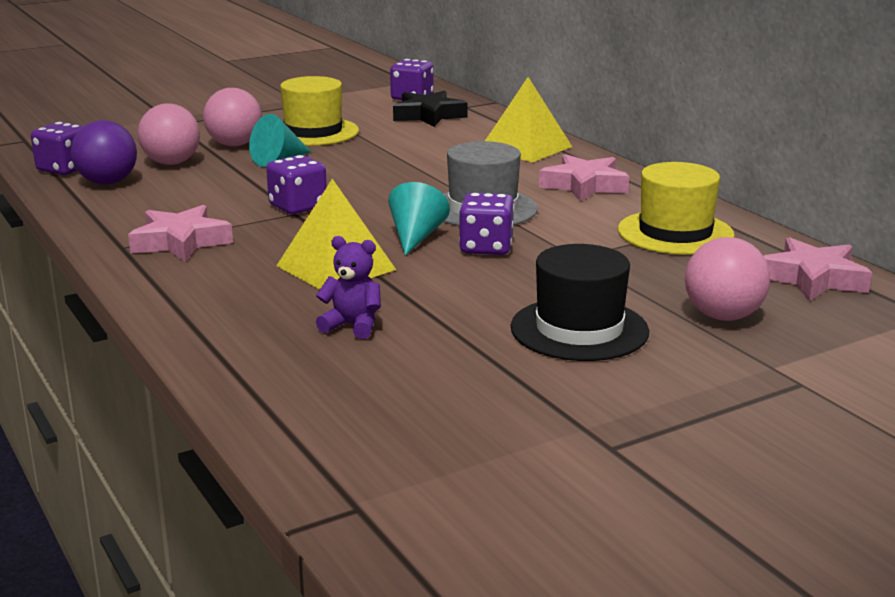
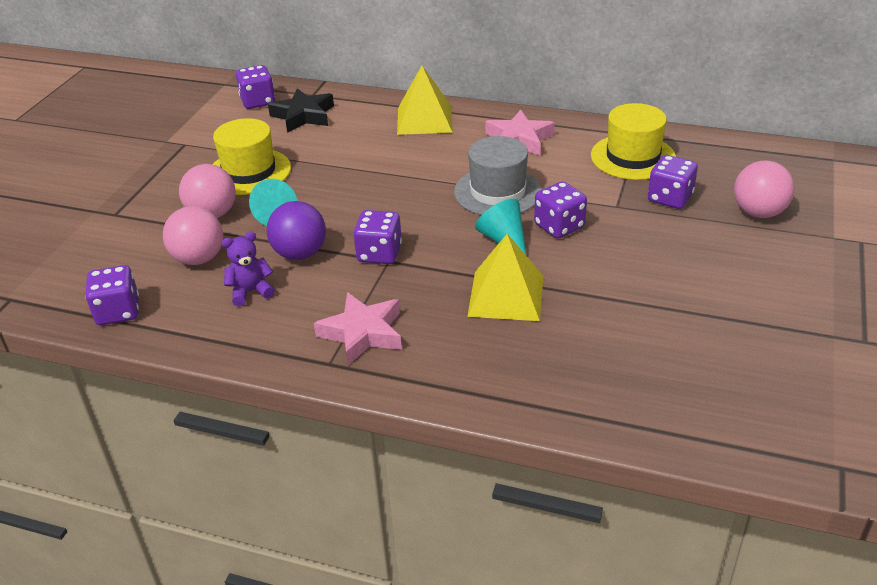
camera: 40 degrees left, 15 degrees up
purple ball [71,120,137,185] -> purple ball moved to [267,201,326,260]
purple teddy bear [316,236,381,339] -> purple teddy bear moved to [222,232,275,307]
black hat [511,244,649,361] -> none
pink star [764,237,872,301] -> none
none -> purple dice [648,155,698,209]

